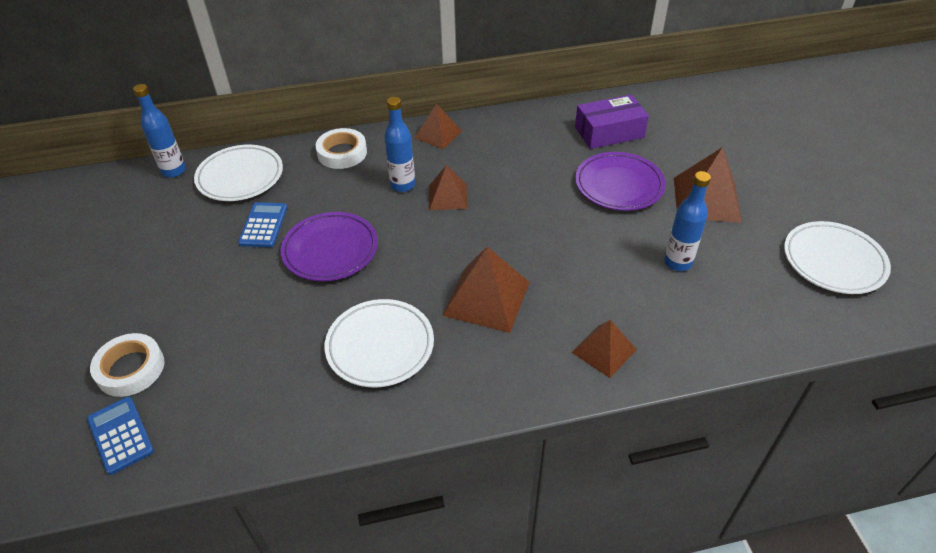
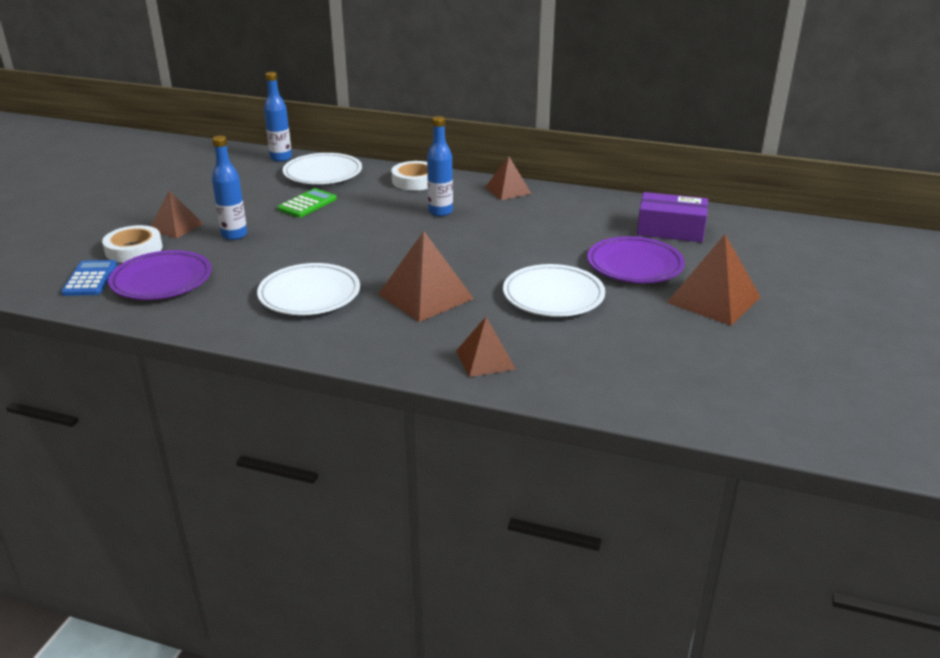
camera: 30 degrees right, 15 degrees down
blue calculator [238,202,287,247] -> green calculator [277,188,337,218]
purple plate [281,212,378,281] -> purple plate moved to [108,250,212,300]
brown pyramid [429,165,468,210] -> brown pyramid moved to [151,190,203,239]
blue bottle [664,171,711,271] -> blue bottle moved to [212,136,247,240]
white plate [784,221,891,294] -> white plate moved to [503,264,605,317]

